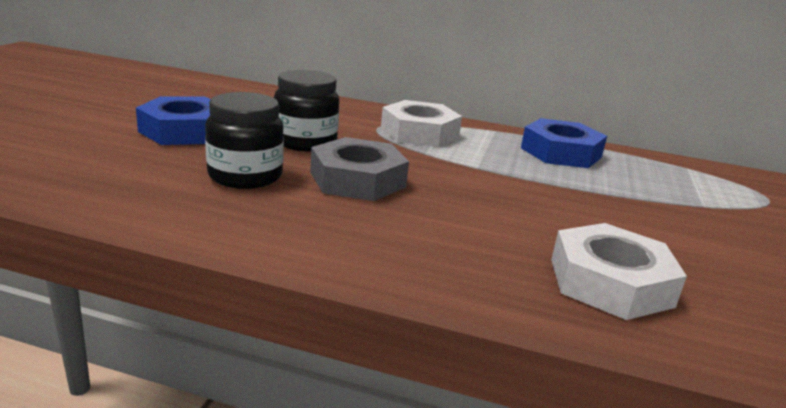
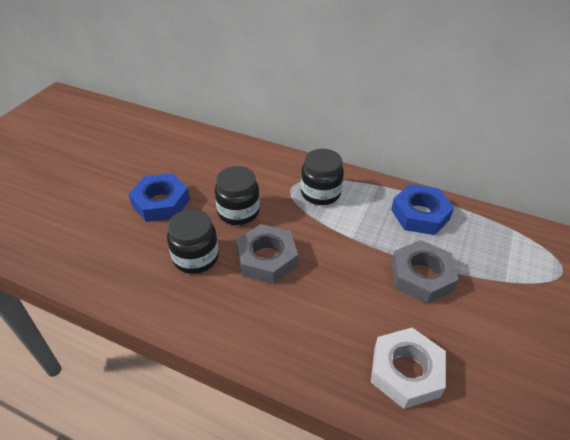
camera: 10 degrees right, 20 degrees up
white nut [381,100,462,147] -> black jar [301,149,344,205]
none -> grey nut [391,240,459,304]

